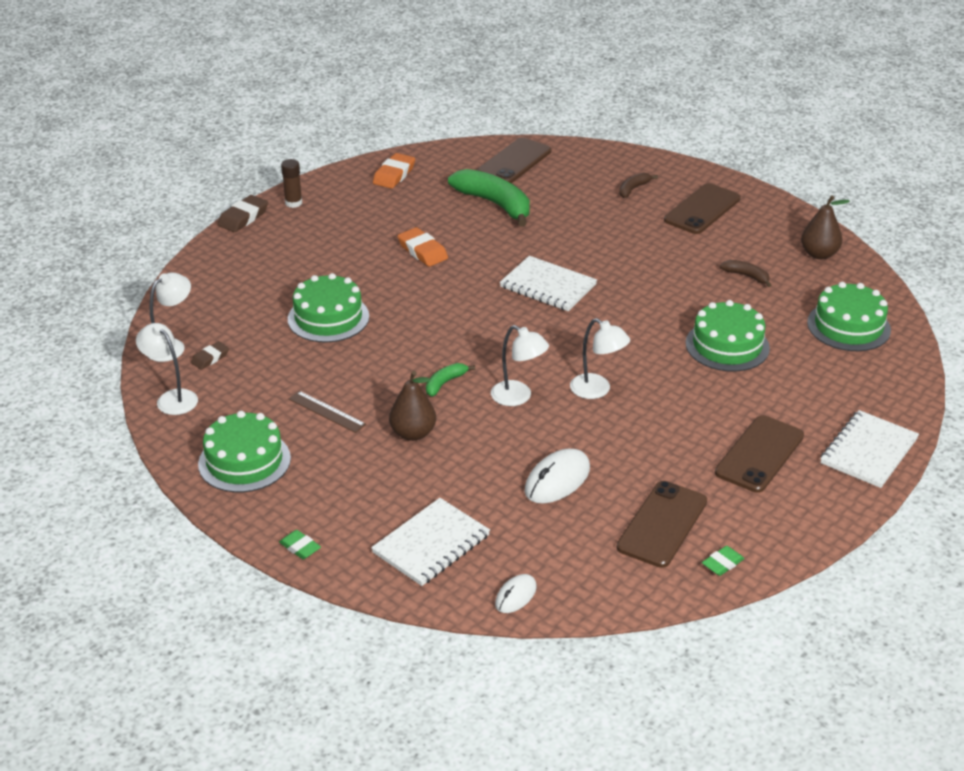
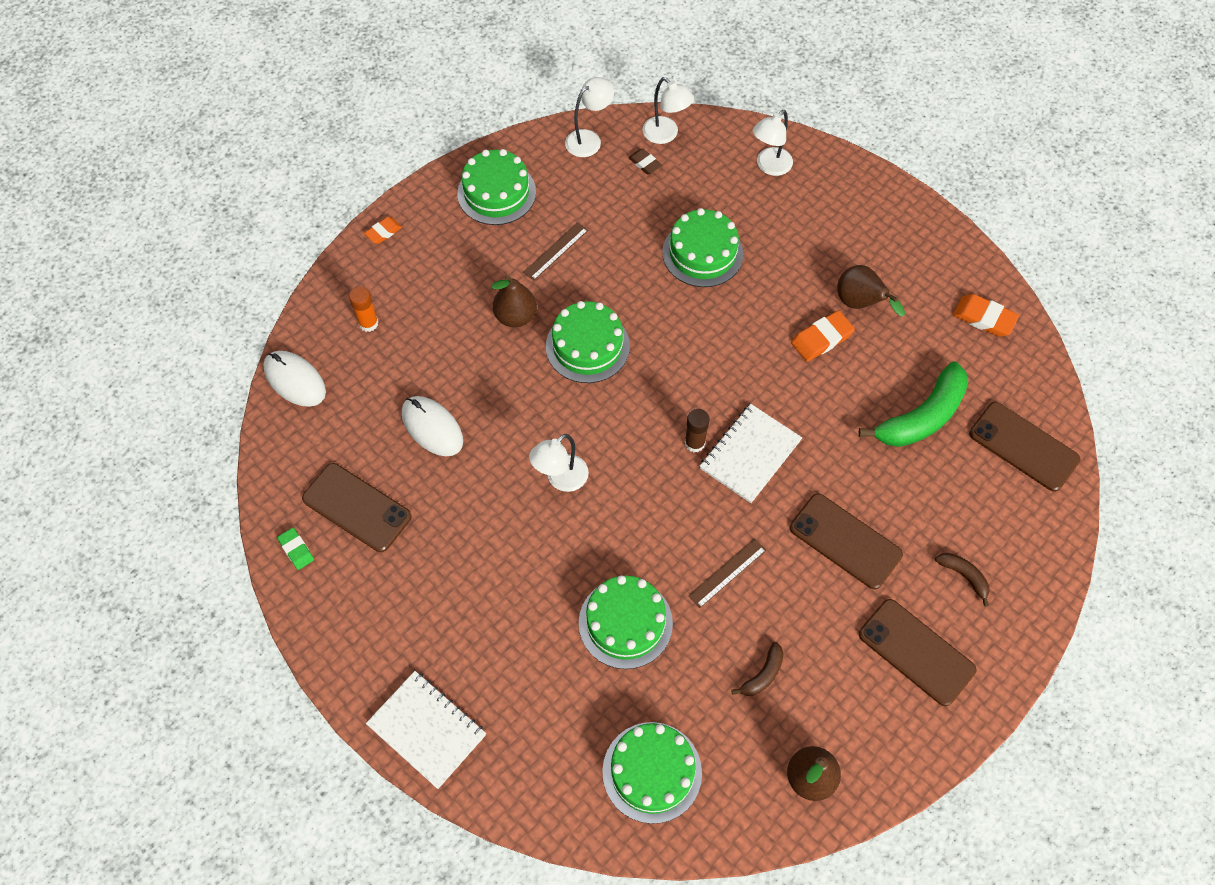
camera: 95 degrees right, 25 degrees up
brown eraser [217,195,268,232] -> none
green eraser [279,530,321,559] -> orange eraser [364,217,402,244]
brown glue stick [281,159,302,208] -> brown glue stick moved to [685,409,710,452]
white notebook [371,498,490,586] -> orange glue stick [349,286,378,332]
green banana [426,363,475,397] -> green cake [546,301,630,383]
white lamp [491,325,549,406] -> white lamp moved to [753,110,793,176]
white mouse [495,574,536,613] -> white mouse [263,351,326,407], size x1.66
brown phone [715,415,804,493] -> brown phone moved to [790,493,903,589]
none -> brown ruler [688,538,766,608]
none -> brown pear [837,265,905,316]

